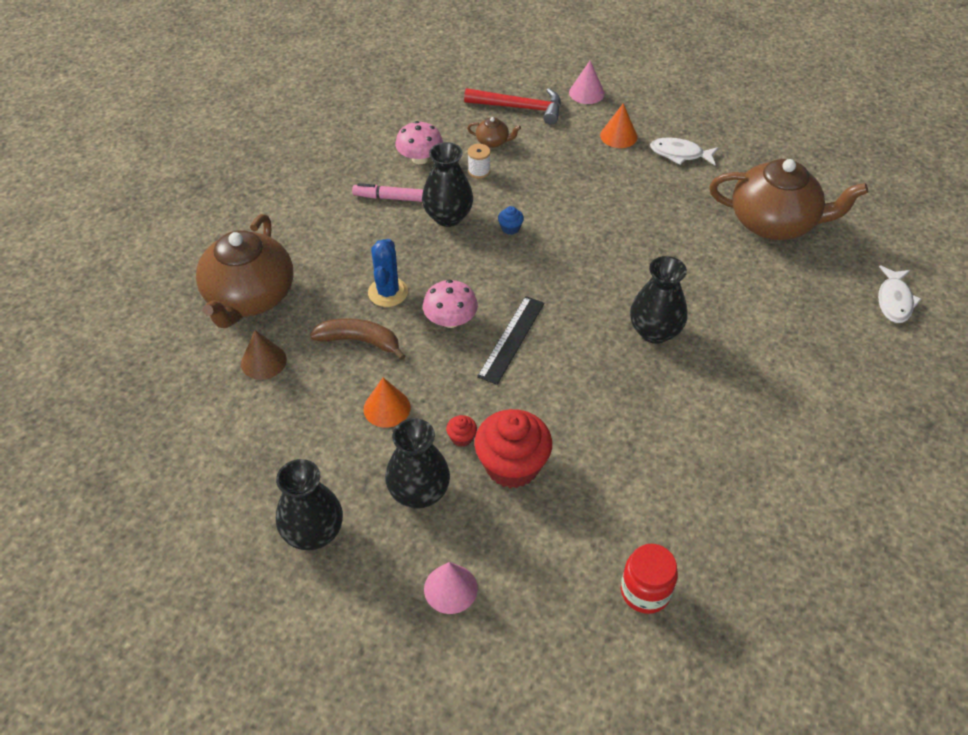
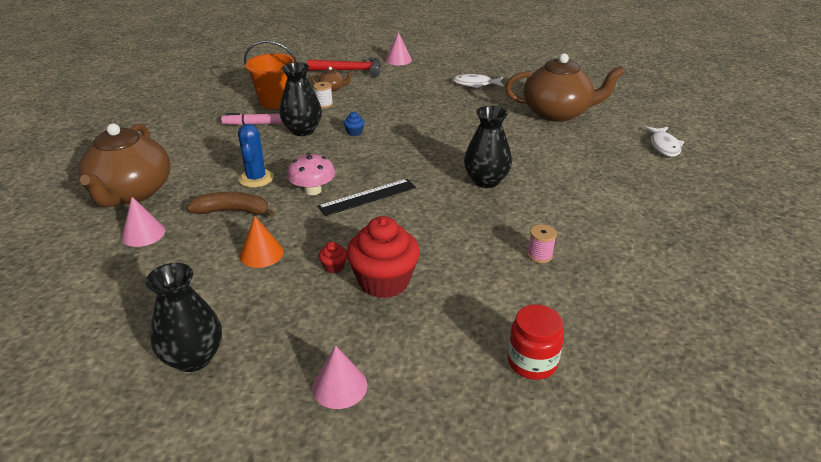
camera: 10 degrees left, 15 degrees down
brown cone [241,330,287,380] -> pink cone [121,197,165,247]
black vase [385,418,450,509] -> none
pink mushroom [395,121,443,164] -> orange bucket [244,40,297,109]
black ruler [477,296,545,385] -> black ruler turned 45 degrees clockwise [318,179,416,216]
orange cone [600,103,637,148] -> none
none -> pink spool [527,224,557,263]

